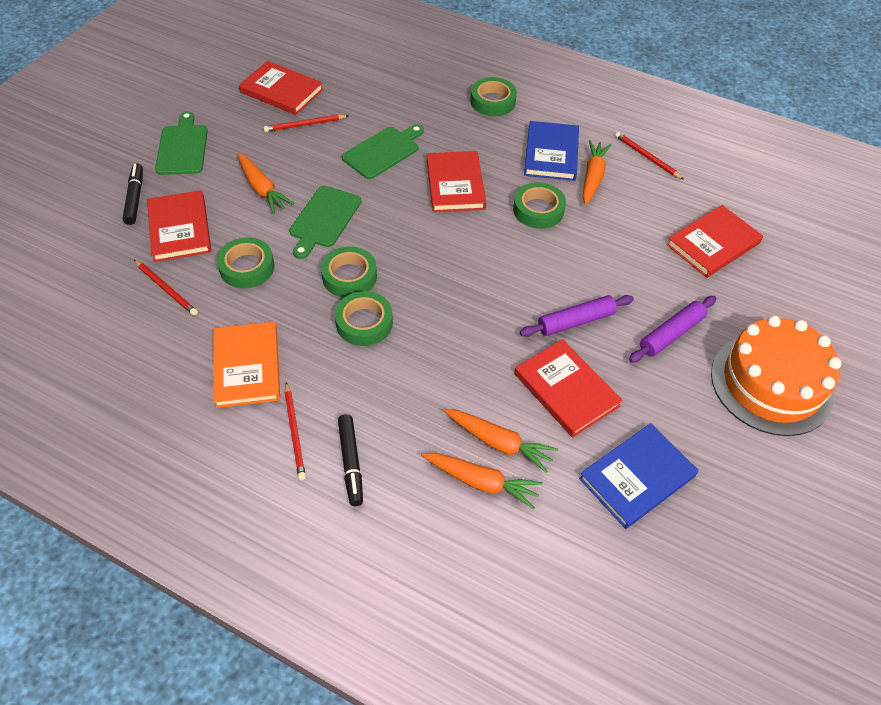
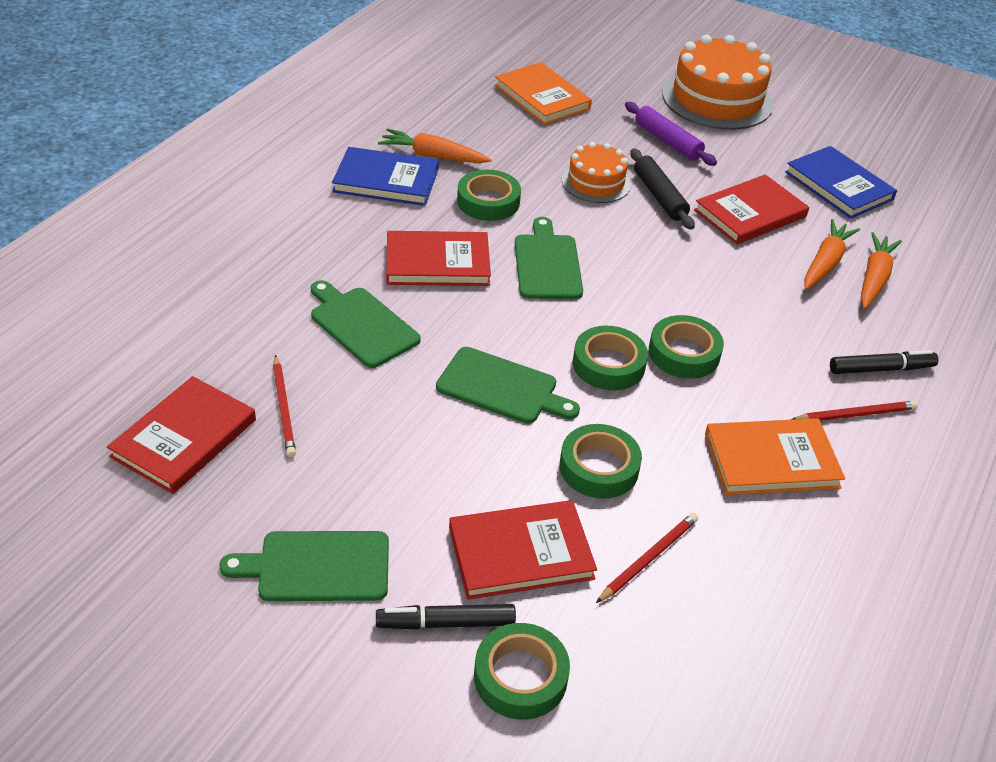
camera: 90 degrees left, 10 degrees down
orange carrot [237,153,294,214] -> none
green tape [470,77,517,116] -> green tape moved to [474,623,570,720]
purple rolling pin [520,295,634,337] -> black rolling pin [630,148,695,230]
red pencil [615,132,684,180] -> none
red book [666,205,763,278] -> orange book [495,62,592,125]
none -> green cutting board [515,217,583,299]
none -> orange cake [562,142,631,203]

